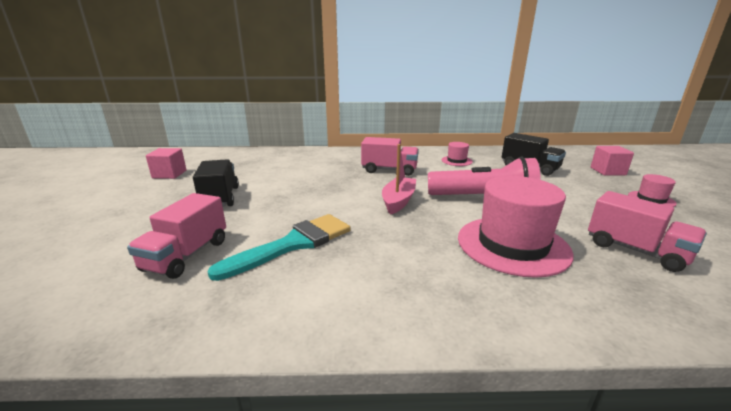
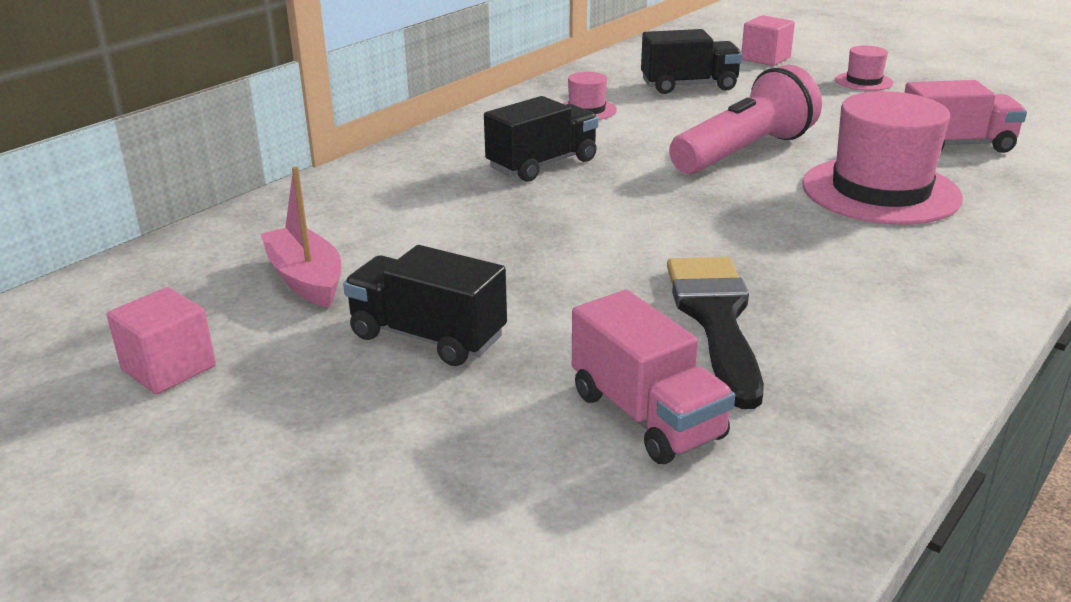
camera: 50 degrees left, 5 degrees up
turquoise brush [207,214,351,281] -> black brush [667,257,764,409]
pink truck [361,137,419,176] -> black truck [484,96,598,182]
pink boat [382,144,416,215] -> pink boat moved to [261,167,341,308]

